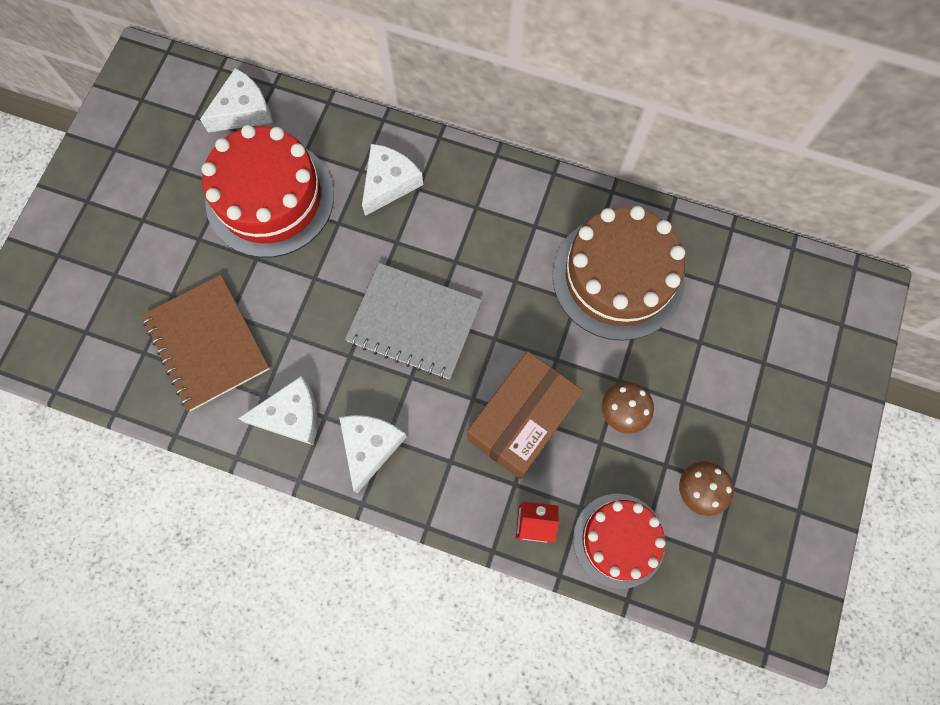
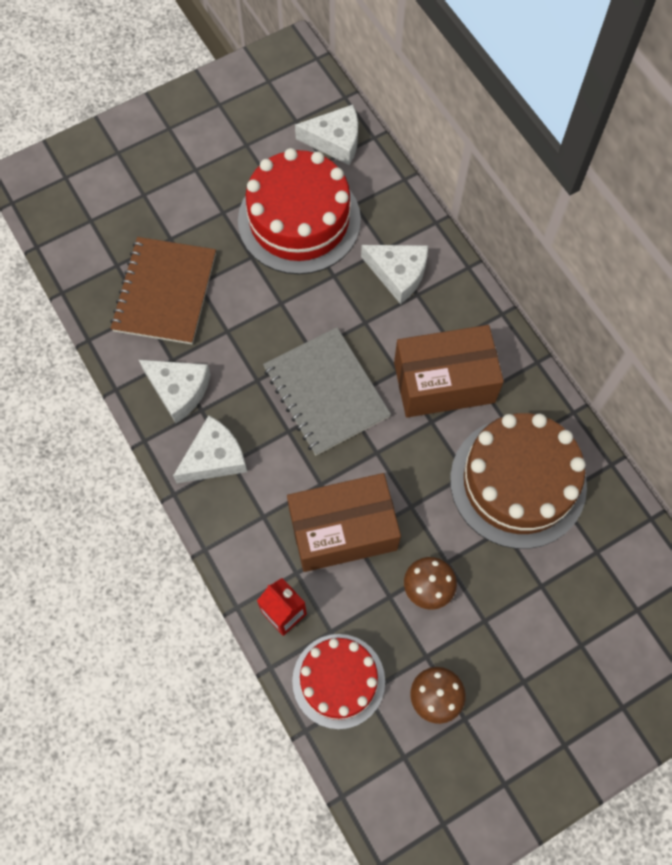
camera: 40 degrees right, 5 degrees down
white cheese [362,144,423,216] -> white cheese turned 45 degrees clockwise [361,245,428,304]
none -> brown box [394,325,504,417]

